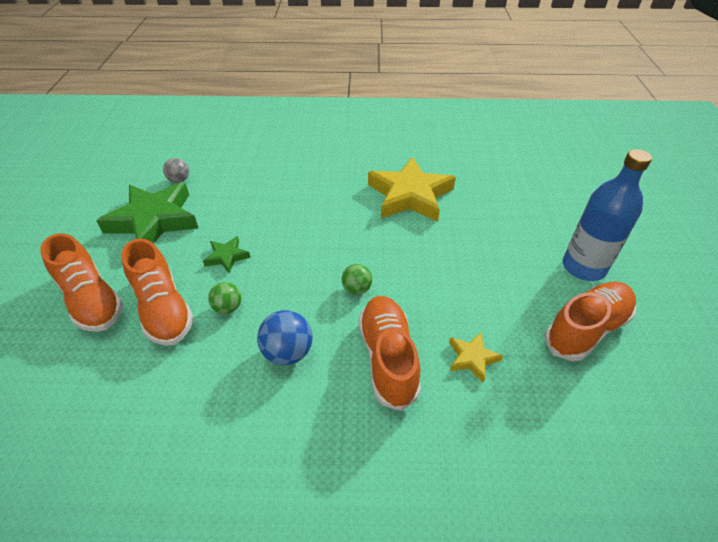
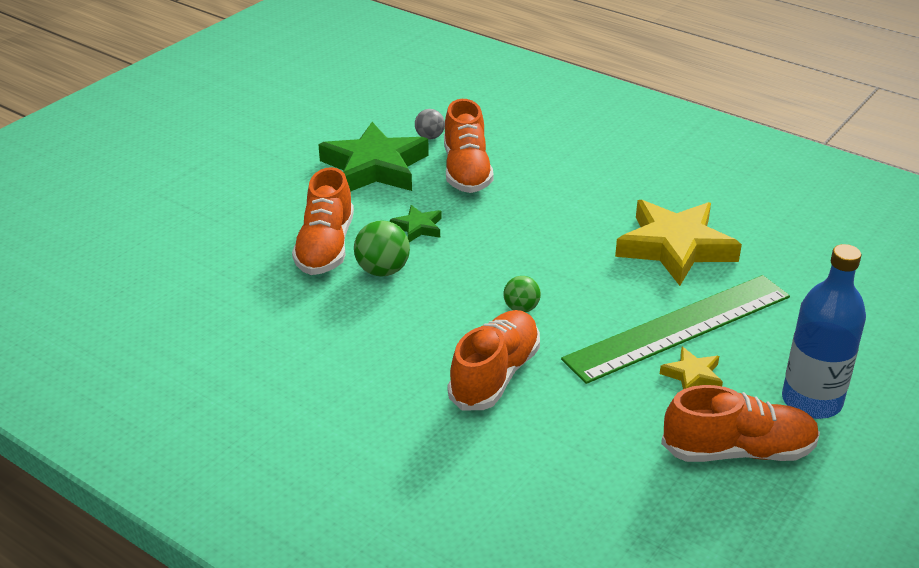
camera: 35 degrees right, 10 degrees down
orange shoe [40,233,123,332] -> orange shoe moved to [444,99,494,193]
green ball [208,282,241,314] -> green ball [354,220,410,277], size x1.56
blue ball [257,310,313,365] -> none
yellow star [449,332,503,383] -> yellow star moved to [660,347,723,389]
none -> green ruler [561,275,790,384]

